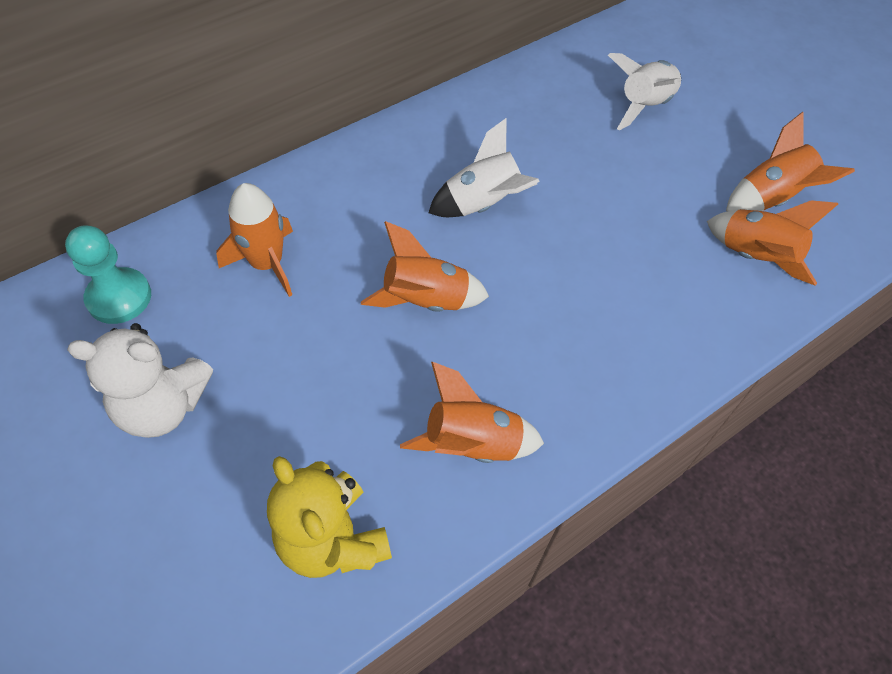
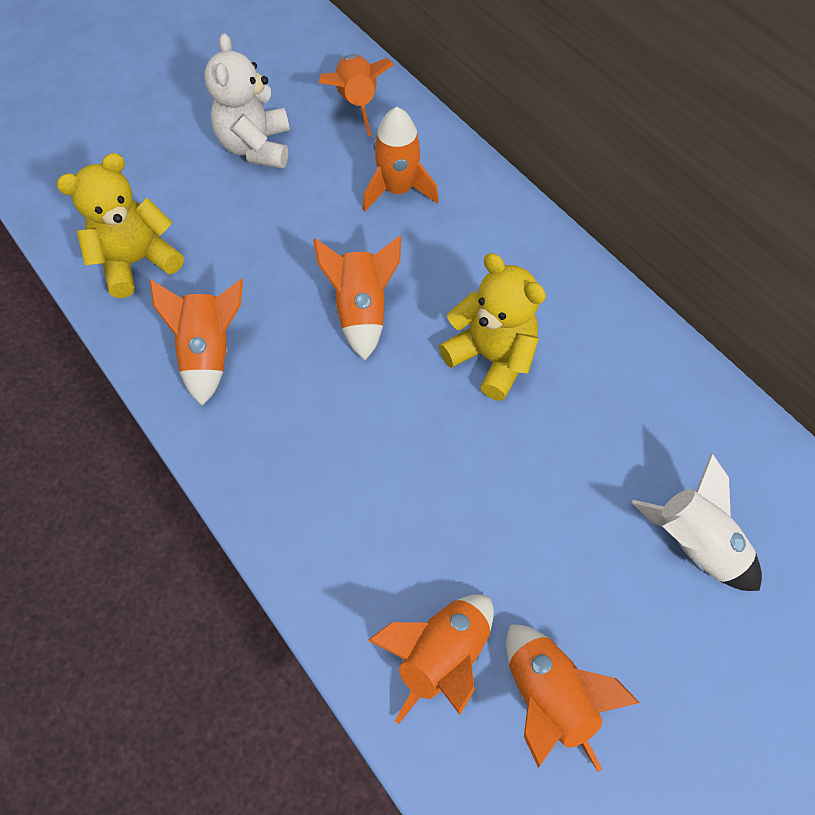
camera: 90 degrees right, 5 degrees up
turquoise pawn [65,225,151,324] -> orange rocket [319,54,394,136]
white rocket [429,118,540,217] -> yellow teddy bear [439,253,546,401]

